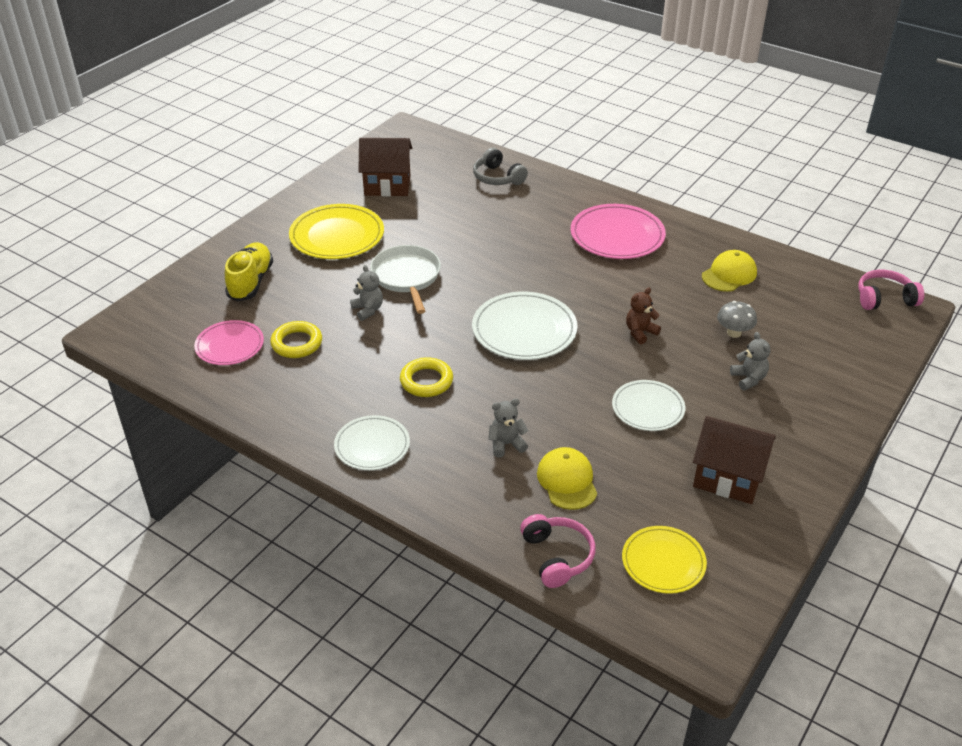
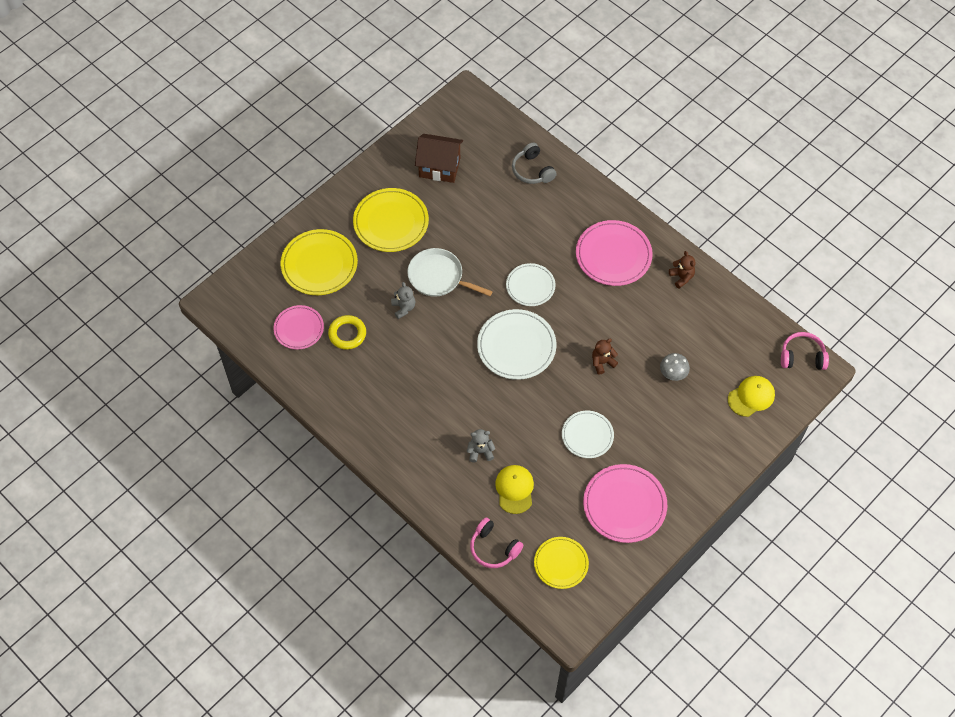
camera: 10 degrees right, 20 degrees up
yellow shoe [225,242,273,302] -> yellow plate [280,229,358,295]
white plate [334,415,410,470] -> white plate moved to [506,263,556,306]
white pan [370,245,441,314] -> white pan turned 60 degrees counterclockwise [407,248,493,297]
yellow ring [400,357,453,397] -> none
pink headphones [520,514,596,588] -> pink headphones turned 135 degrees clockwise [470,518,524,568]
brown house [693,416,776,504] -> pink plate [583,464,667,543]
yellow cap [702,250,757,292] -> yellow cap moved to [728,376,775,417]
grey teddy bear [730,332,770,390] -> none
none -> brown teddy bear [669,251,695,288]

